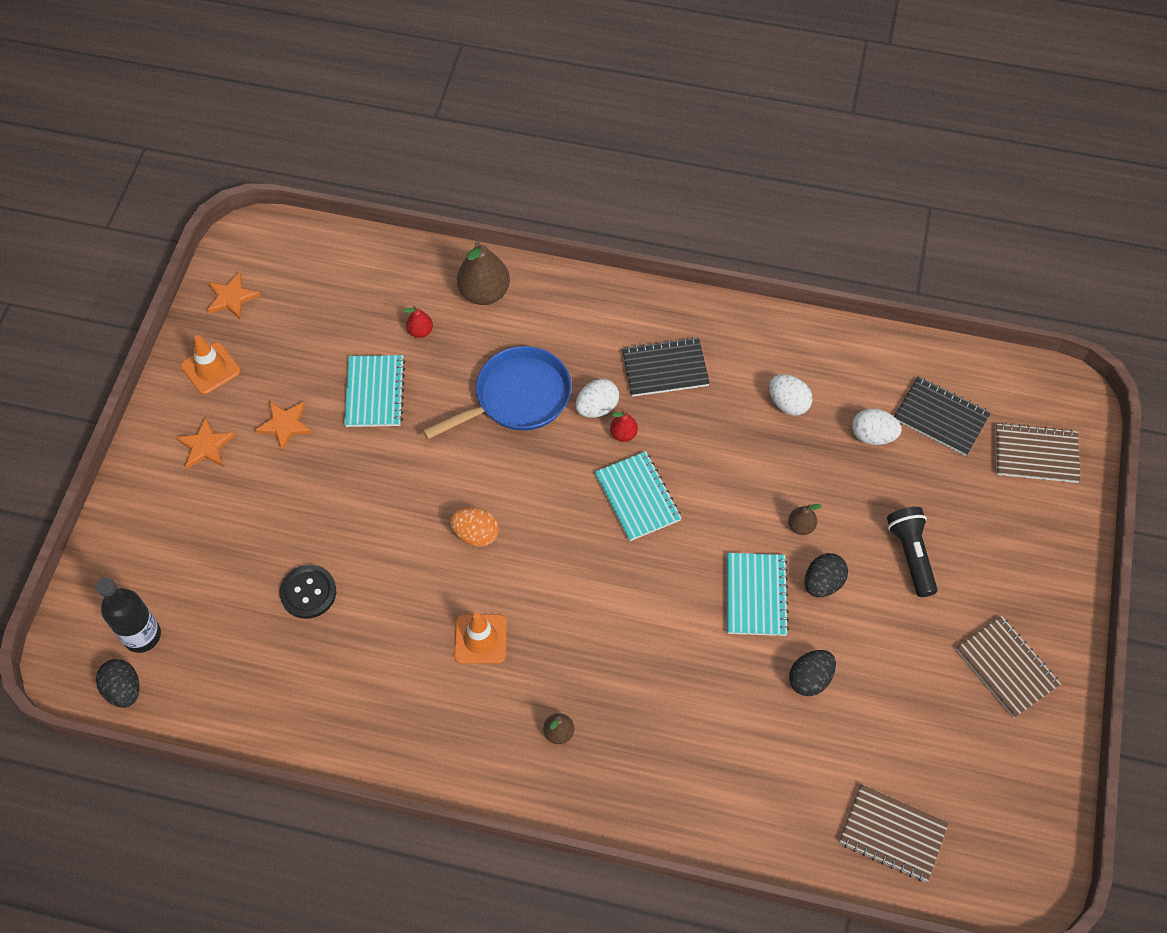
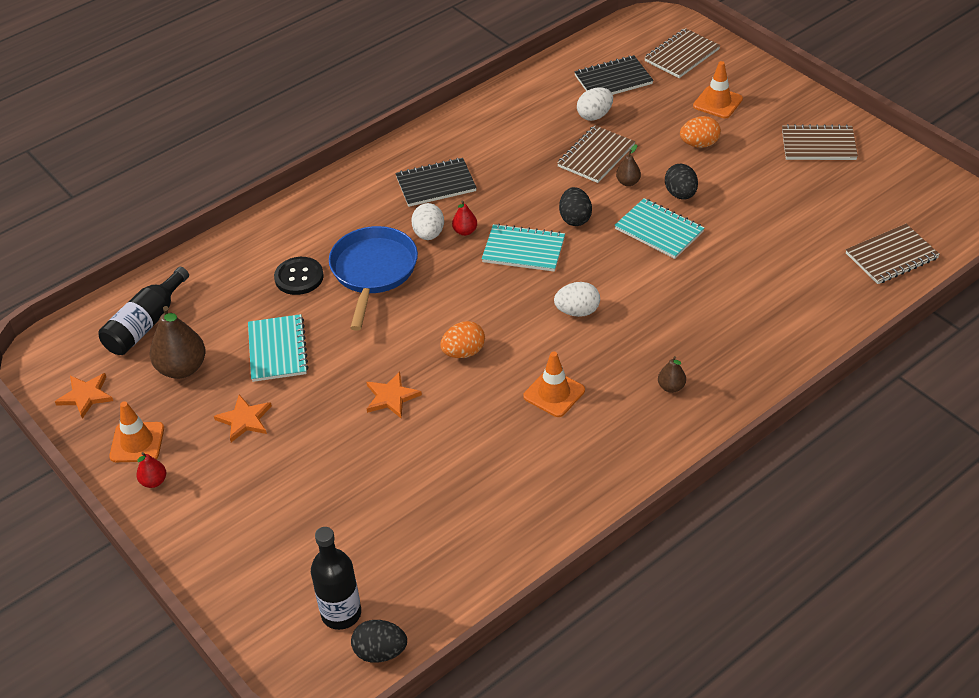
camera: 50 degrees left, 15 degrees down
orange star [176,417,235,469] -> orange star moved to [367,372,422,418]
black button [280,565,336,619] -> black button moved to [274,257,324,295]
turquoise notebook [344,355,406,427] -> turquoise notebook turned 45 degrees clockwise [248,314,308,382]
red pear [404,306,433,338] -> red pear moved to [136,452,166,488]
brown pear [457,242,510,305] -> brown pear moved to [150,306,205,379]
black notebook [622,337,710,397] -> black notebook turned 45 degrees clockwise [395,158,477,207]
white egg [769,374,812,416] -> white egg moved to [554,282,600,317]
black egg [789,650,836,696] -> black egg moved to [559,187,592,226]
black flashlight [887,507,938,597] -> orange egg [680,116,721,148]
none -> black bottle [98,267,189,355]
none -> brown notebook [557,126,635,183]
none -> orange traffic cone [693,61,743,118]

